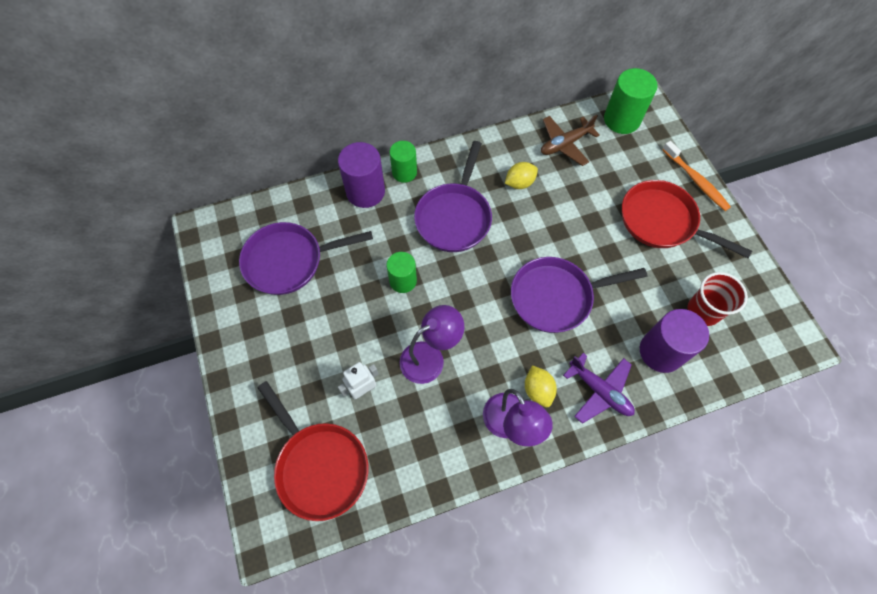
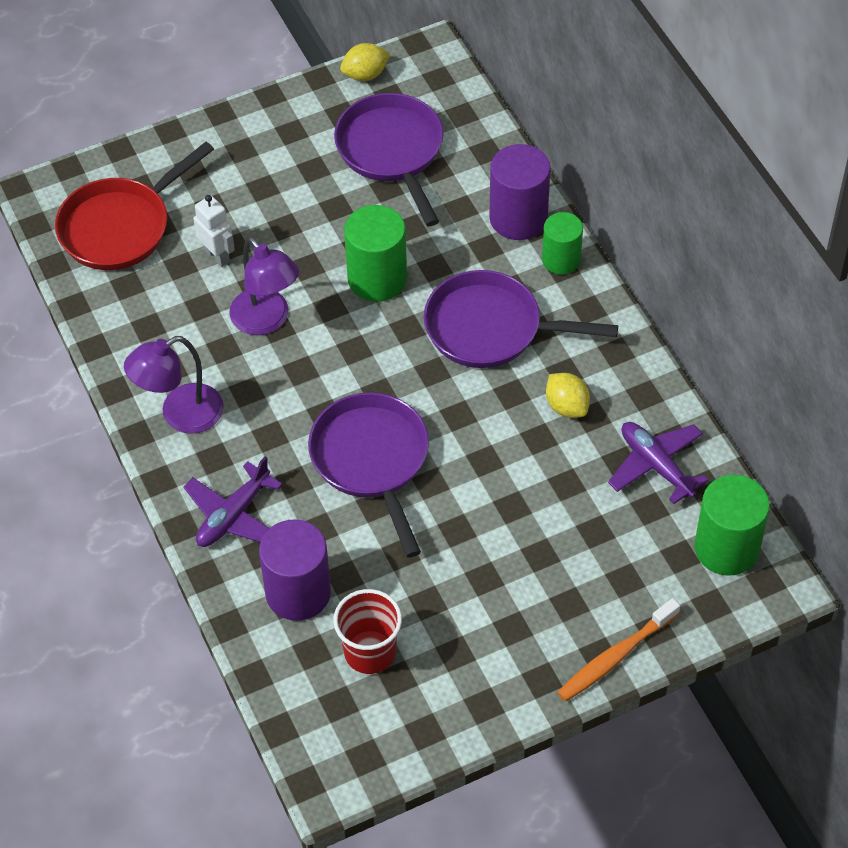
camera: 85 degrees right, 10 degrees down
green cylinder [387,252,417,293] -> green cylinder [344,205,407,302], size x1.53
yellow lemon [525,365,557,407] -> yellow lemon moved to [340,43,390,81]
brown plane [541,115,600,166] -> purple plane [608,422,708,504]
red pan [622,180,752,258] -> none

